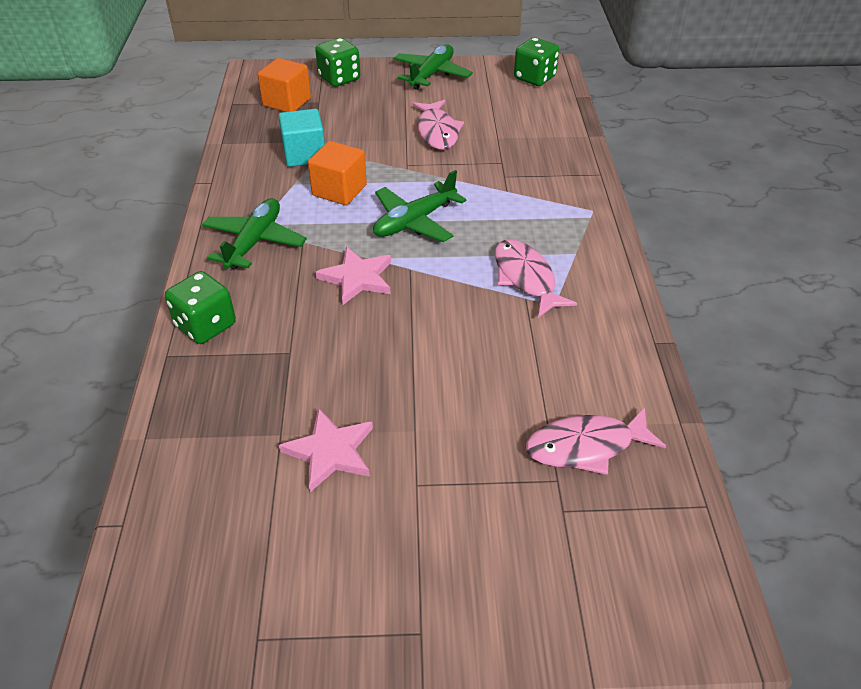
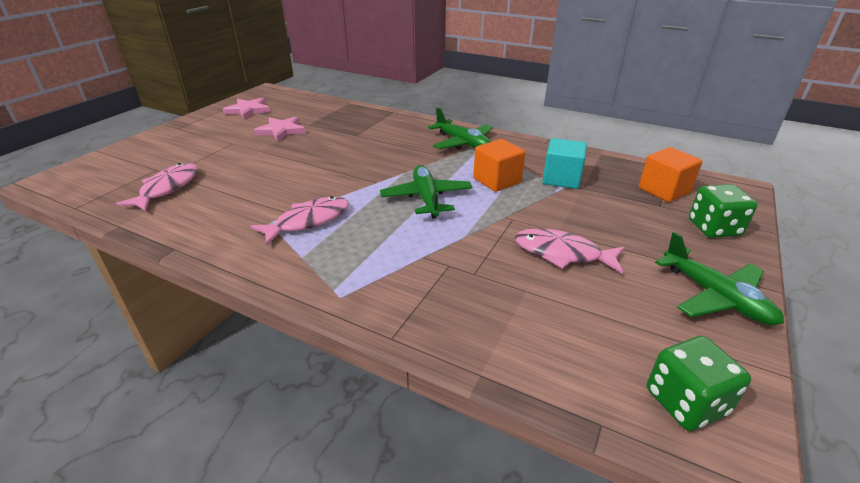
camera: 120 degrees right, 10 degrees down
green dice [165,271,236,344] -> none
pink star [315,247,391,305] -> pink star moved to [222,97,270,119]
pink fish [495,239,577,318] -> pink fish turned 45 degrees counterclockwise [250,196,349,245]

